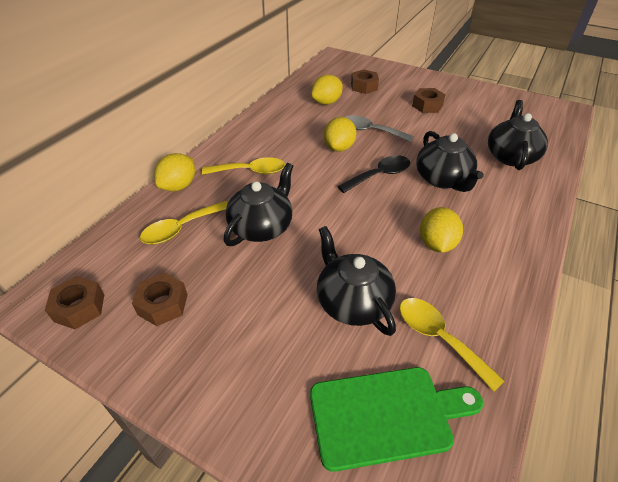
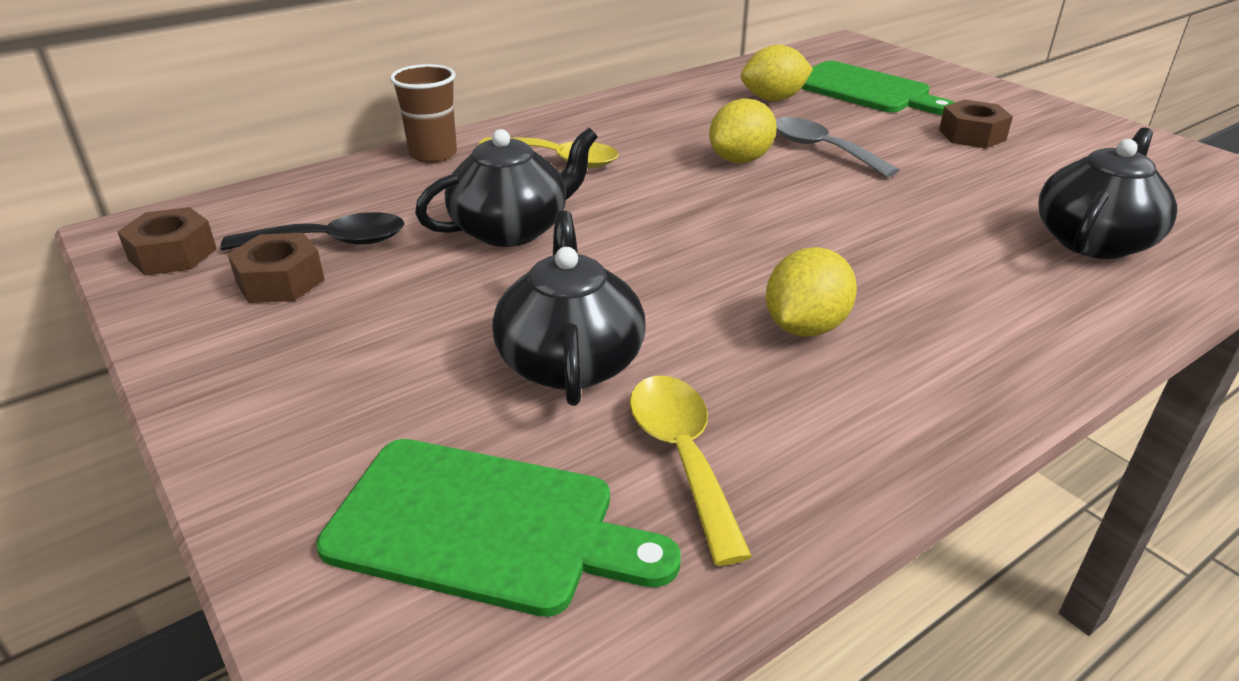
camera: 25 degrees right, 10 degrees down
yellow spoon [140,201,228,244] -> none
yellow lemon [154,153,195,191] -> brown cup [390,64,457,163]
black spoon [338,155,410,193] -> black spoon moved to [220,212,404,251]
brown nut [351,69,379,94] -> green cutting board [801,61,955,115]
black teapot [416,131,484,192] -> none

